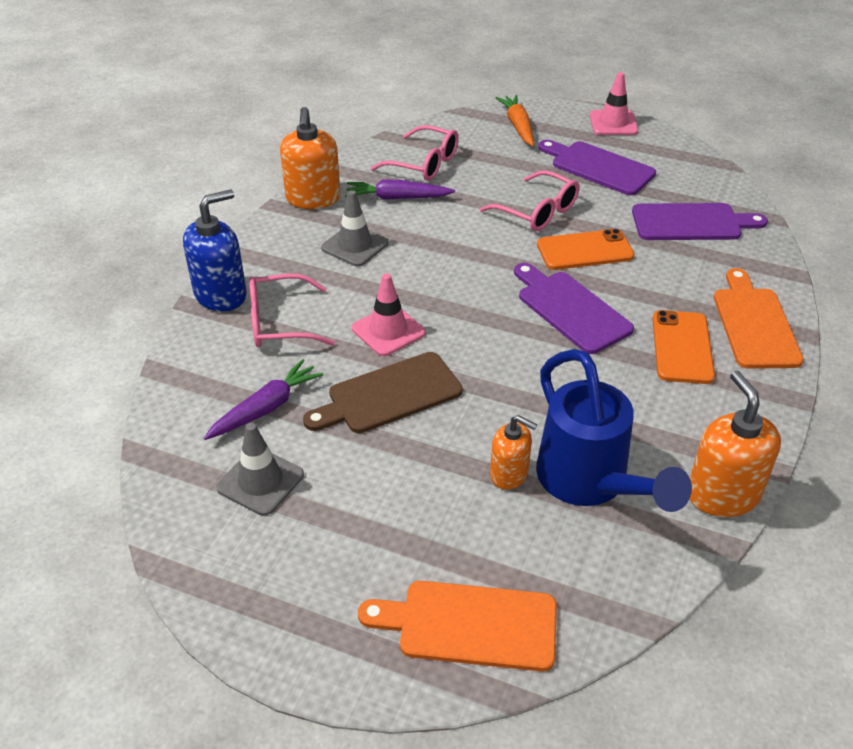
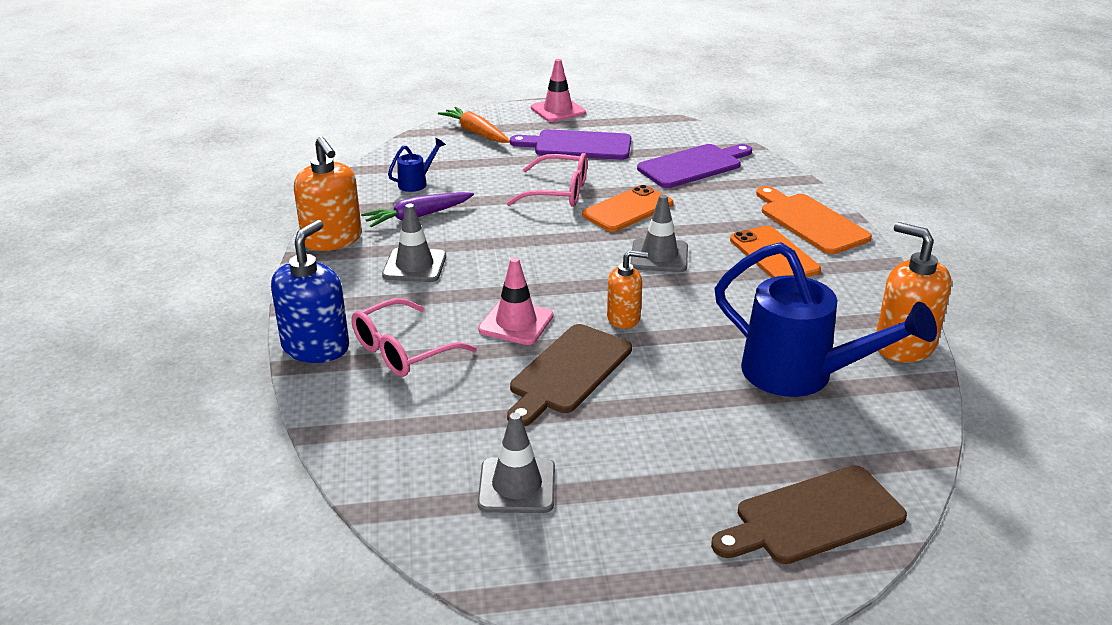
camera: 30 degrees left, 10 degrees down
purple carrot [204,359,324,440] -> none
orange cutting board [358,581,557,672] -> brown cutting board [711,465,907,564]
pink glasses [371,125,459,181] -> blue watering can [388,138,446,192]
orange soap dispenser [490,415,537,490] -> orange soap dispenser moved to [607,250,648,329]
purple cutting board [514,263,634,354] -> grey traffic cone [631,194,688,272]

